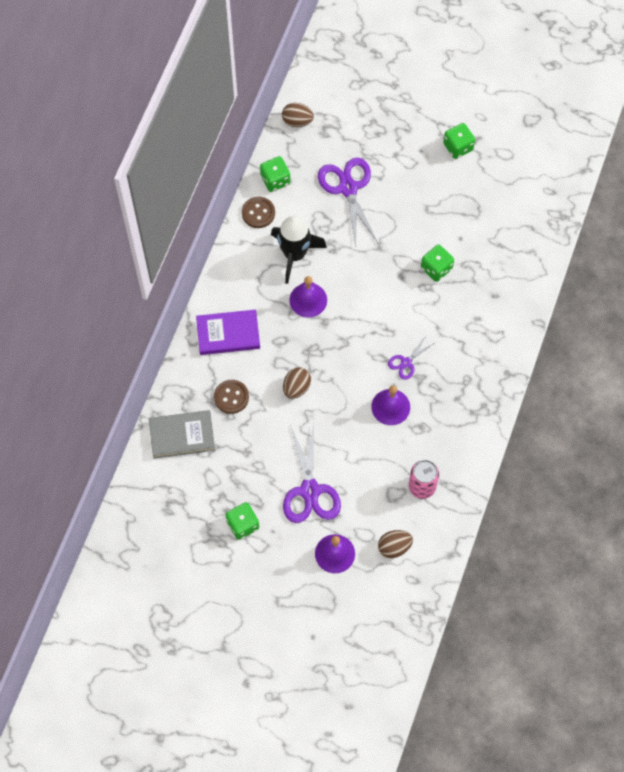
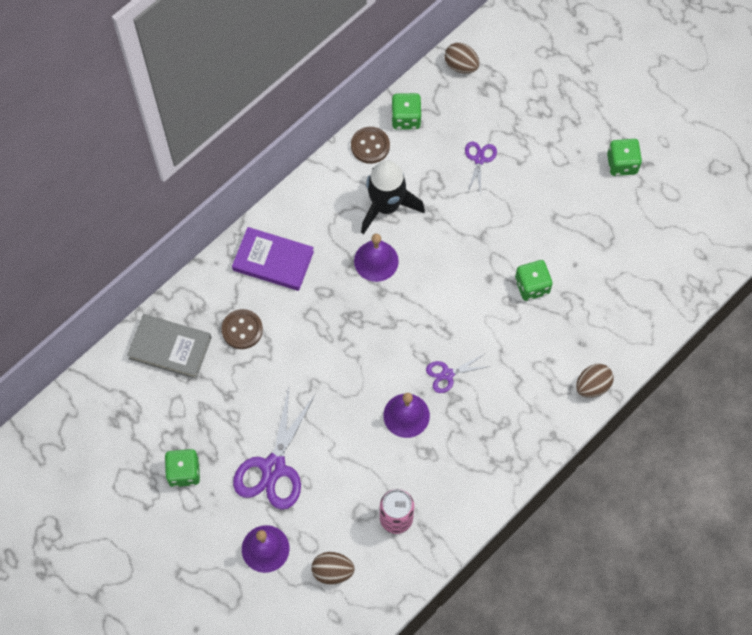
camera: 25 degrees right, 0 degrees up
brown egg [283,367,311,399] -> brown egg moved to [576,364,614,398]
purple scissors [318,158,378,246] -> purple scissors [465,142,497,196], size x0.51

